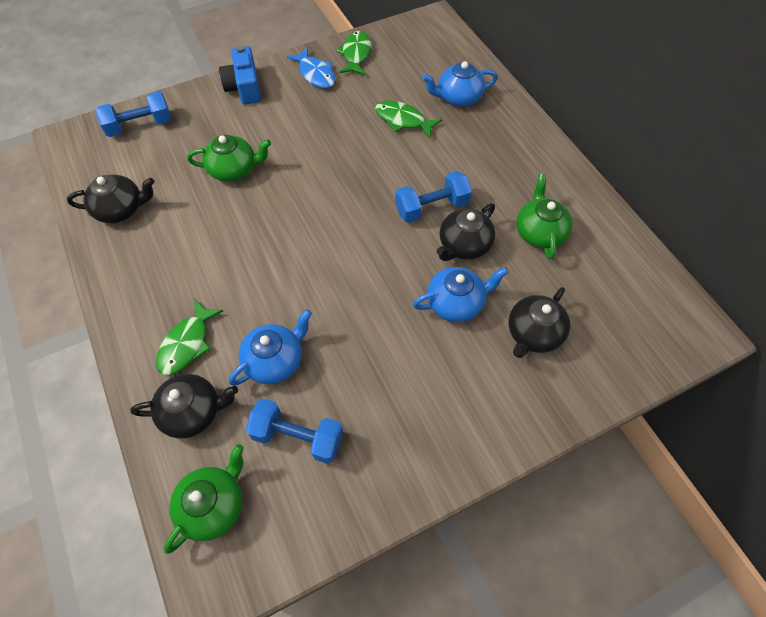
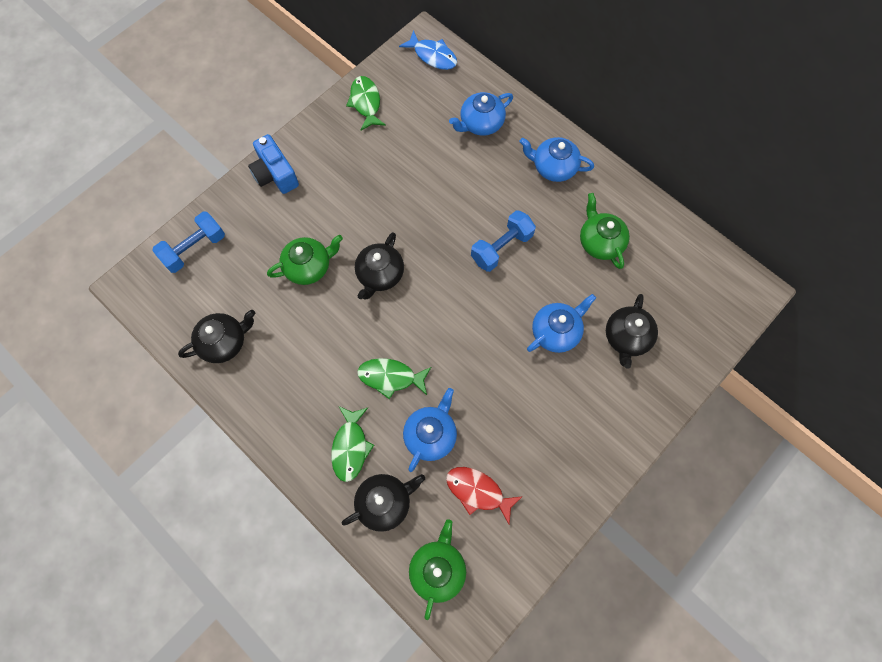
camera: 20 degrees left, 10 degrees up
blue dumbbell [246,399,343,464] -> red fish [446,467,523,524]
blue fish [287,47,335,89] -> blue fish moved to [399,30,457,70]
green fish [375,100,442,138] -> green fish moved to [357,358,431,399]
black teapot [436,203,495,261] -> black teapot moved to [355,232,404,300]
none -> blue teapot [519,137,594,182]

